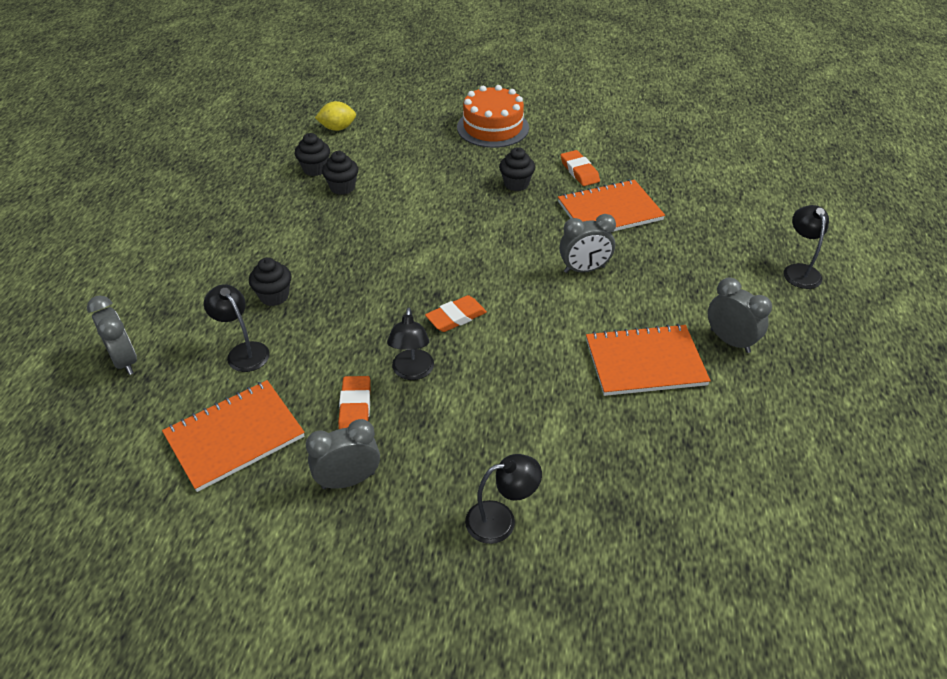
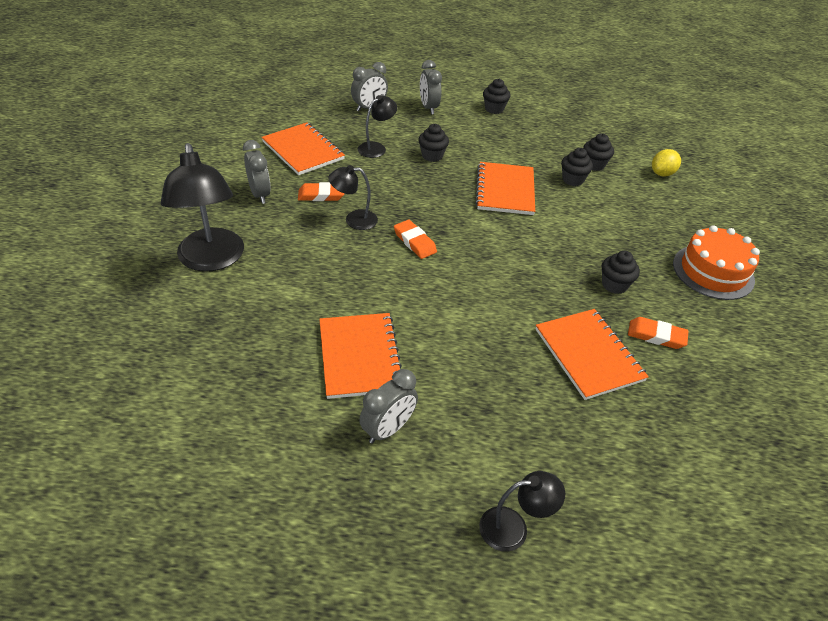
camera: 85 degrees right, 0 degrees up
yellow lemon [315,101,356,131] -> yellow lemon turned 60 degrees clockwise [652,149,681,177]
black lamp [465,454,542,544] -> black lamp [161,143,244,272], size x1.89
grey clock [559,214,616,273] -> grey clock moved to [420,60,442,114]
orange eraser [561,150,600,186] -> orange eraser turned 45 degrees clockwise [628,317,689,349]
none -> orange notebook [475,162,535,215]
none -> black cupcake [483,79,511,114]

